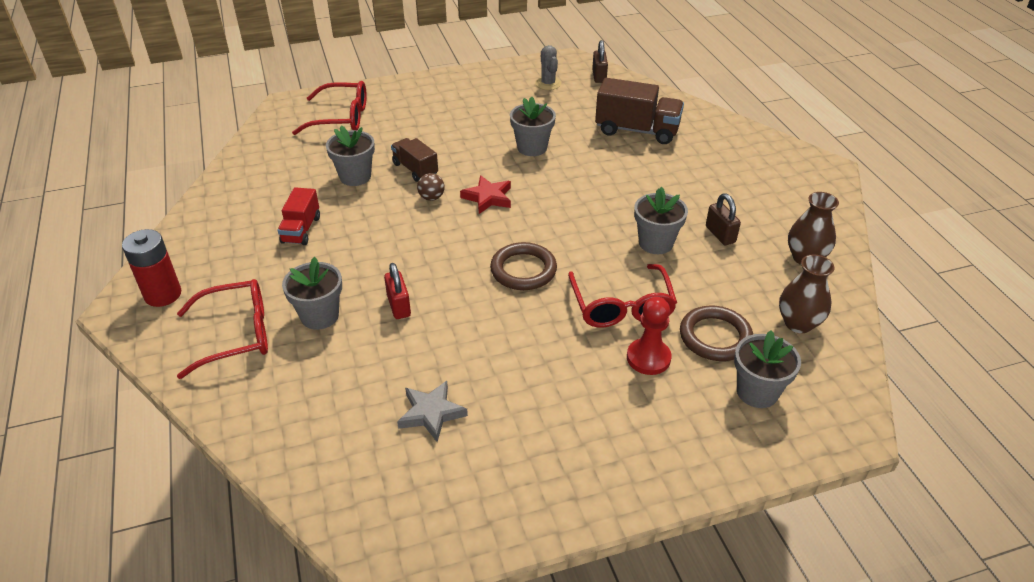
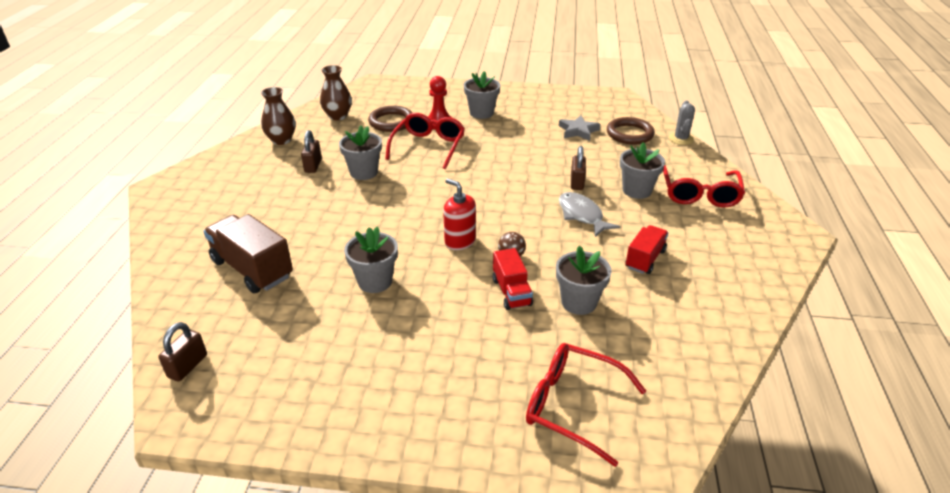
camera: 155 degrees left, 5 degrees down
red battery [122,229,181,307] -> none
red glasses [177,279,268,379] -> red glasses turned 90 degrees counterclockwise [663,165,745,207]
red padlock [384,263,411,319] -> brown padlock [571,146,586,190]
brown truck [391,138,438,182] -> red truck [492,248,533,310]
red star [460,175,511,214] -> red soap dispenser [443,179,476,250]
brown ring [490,242,557,290] -> brown ring moved to [607,117,655,145]
grey cactus [535,45,561,90] -> grey cactus moved to [669,101,695,145]
grey flower pot [734,330,801,408] -> grey flower pot moved to [464,71,500,119]
none -> grey fish [559,192,620,237]

